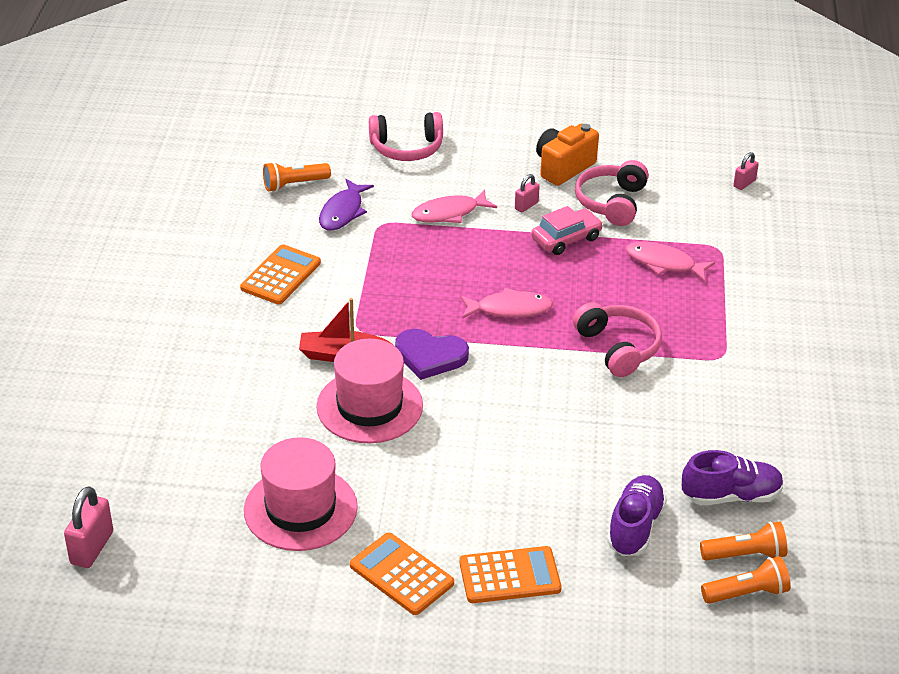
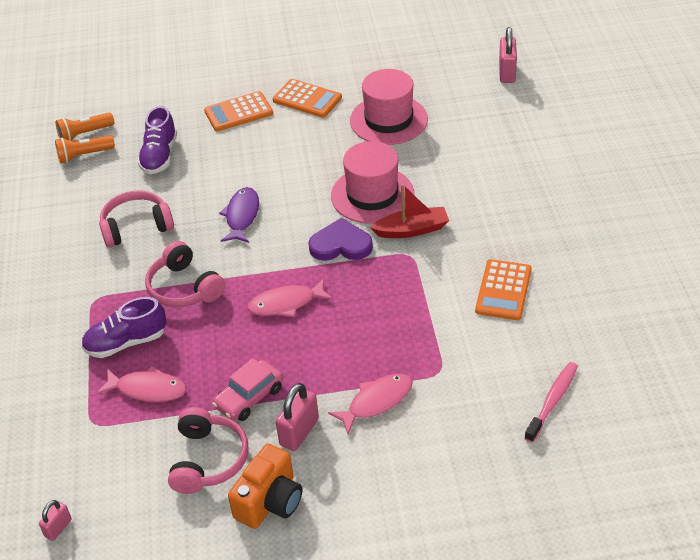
camera: 170 degrees right, 5 degrees up
orange flashlight [263,162,331,192] -> pink toothbrush [524,362,578,443]
purple fish [319,179,374,231] -> purple fish moved to [219,187,259,243]
pink headphones [369,112,443,161] -> pink headphones moved to [99,191,174,248]
pink padlock [515,174,540,212] -> pink padlock [276,383,319,451], size x1.69
purple shoe [682,450,784,505] -> purple shoe moved to [81,297,166,358]

